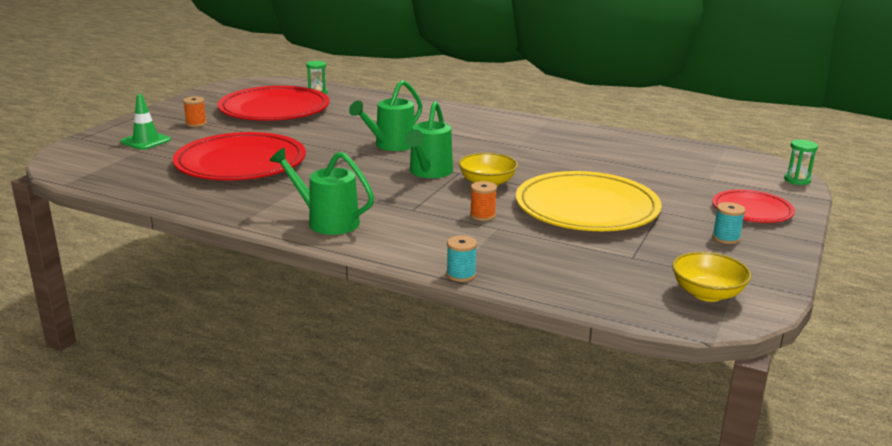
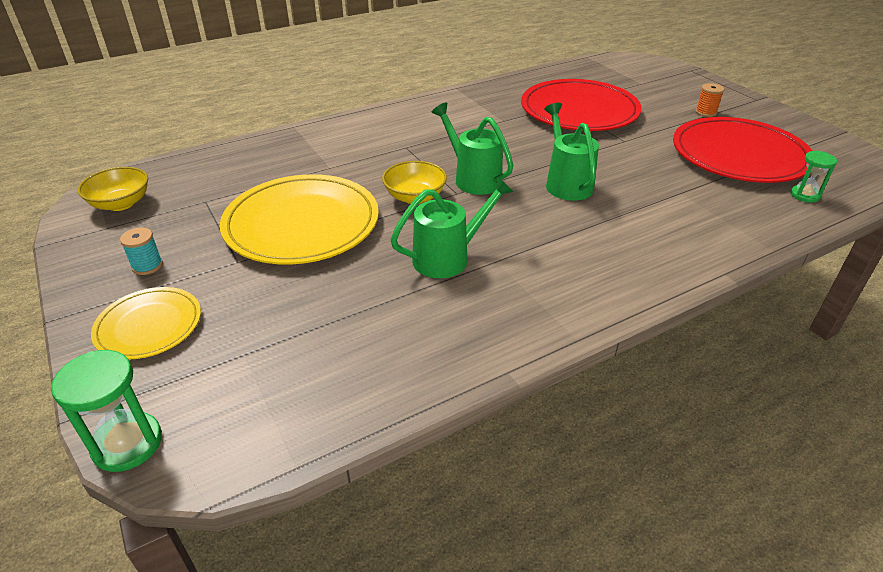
camera: 125 degrees right, 15 degrees up
green traffic cone [121,94,171,150] -> none
green watering can [270,148,374,235] -> green watering can moved to [391,177,513,278]
turquoise spool [446,235,477,282] -> none
orange spool [470,181,497,221] -> none
red plate [712,190,795,223] -> yellow plate [91,287,201,360]
green hourglass [784,140,818,185] -> green hourglass [51,350,162,472], size x1.54

